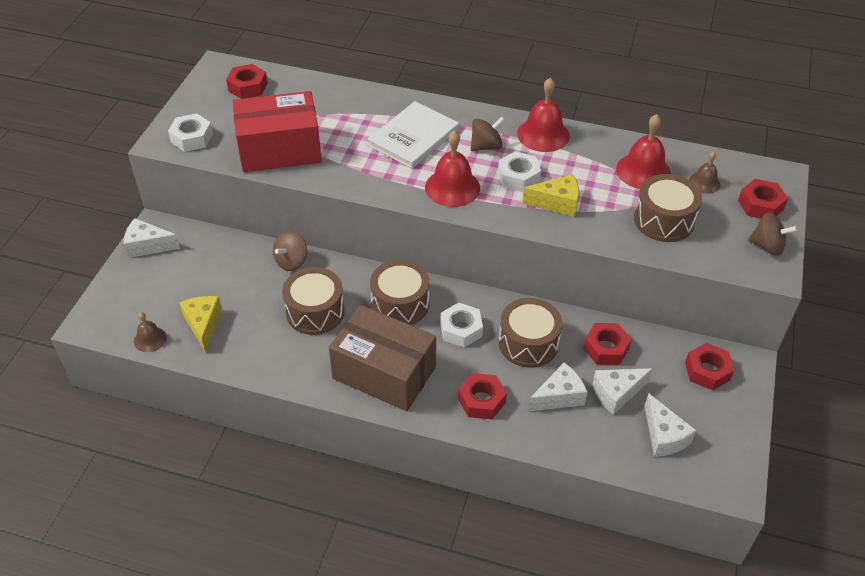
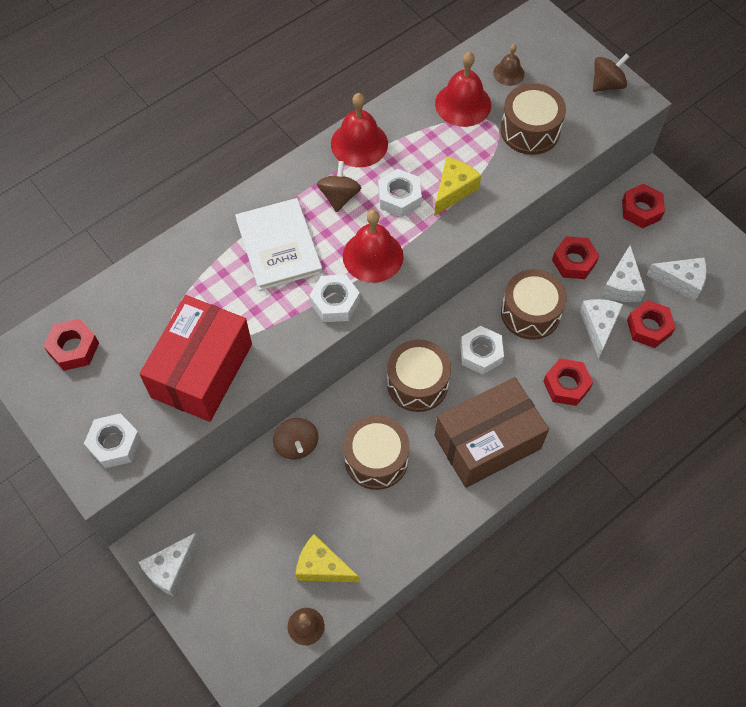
camera: 55 degrees left, 15 degrees up
red nut [738,179,788,219] -> red nut moved to [627,300,676,348]
none -> white nut [309,274,360,322]

